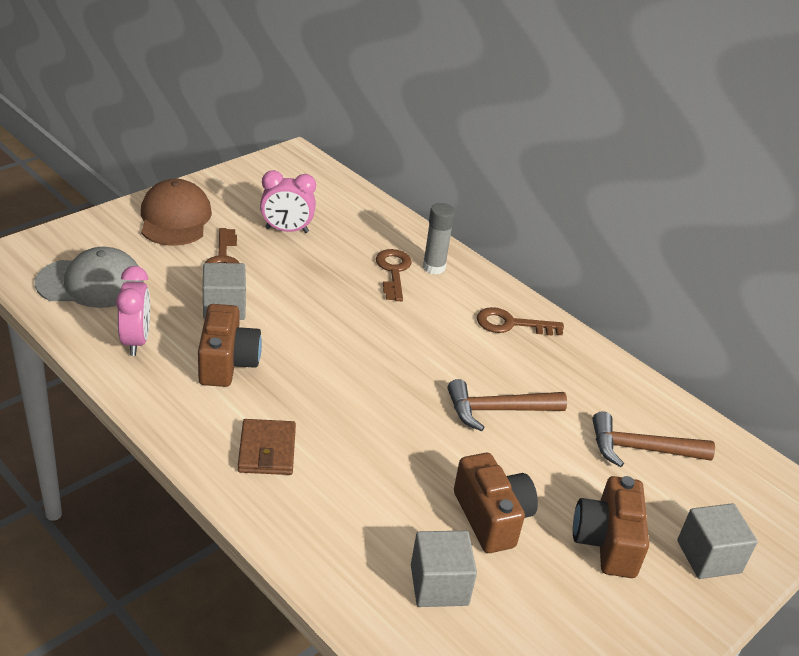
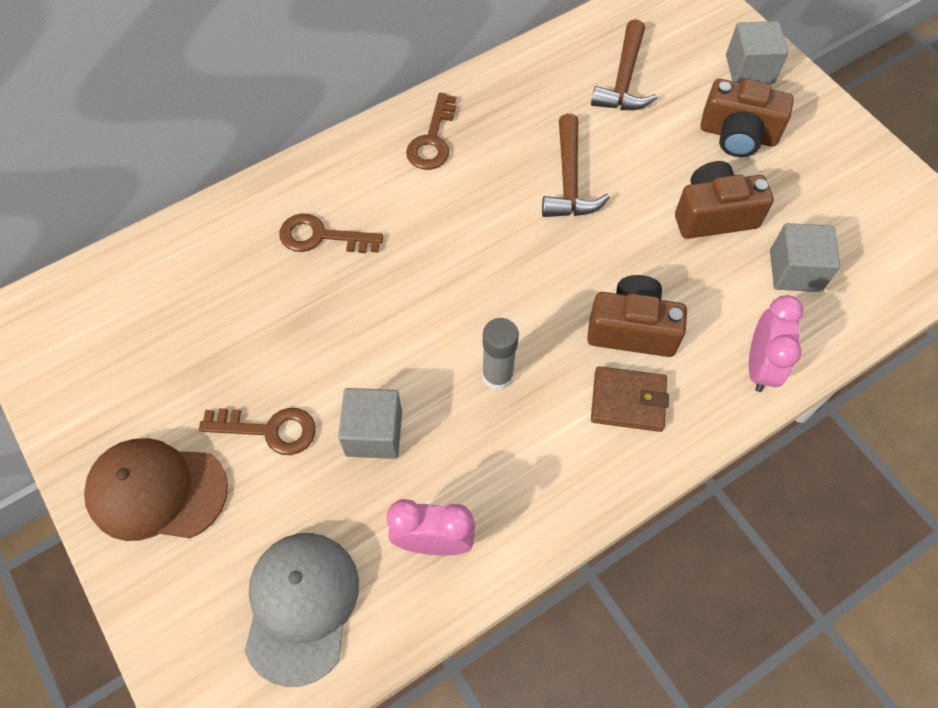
camera: 75 degrees left, 25 degrees up
brown camera [198,304,262,387] -> brown camera moved to [587,275,687,357]
pink clock [260,170,316,233] -> pink clock moved to [749,295,804,392]
grey glue stick [423,203,455,275] -> grey glue stick moved to [482,318,519,390]

